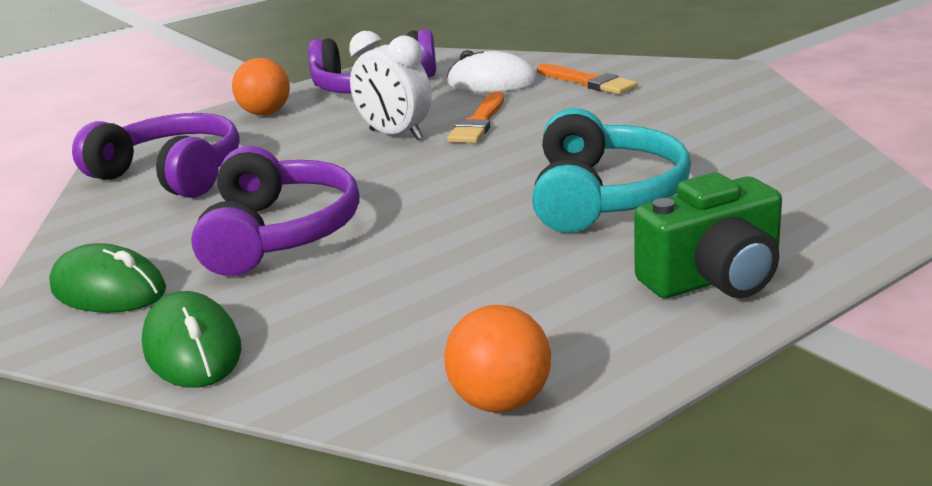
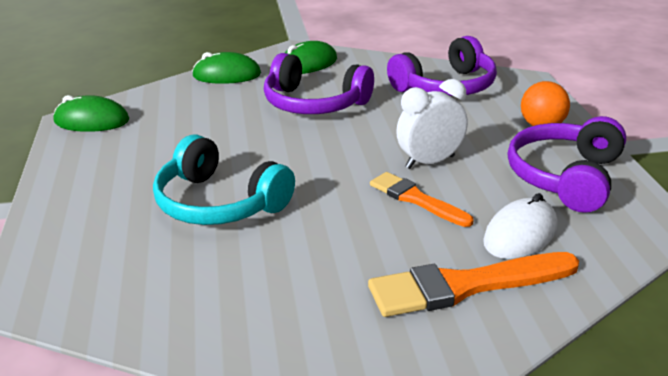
camera: 115 degrees right, 5 degrees up
orange ball [444,305,551,412] -> green mouse [54,95,129,132]
orange brush [537,64,638,94] -> orange brush [368,252,579,317], size x1.57
green camera [634,173,782,298] -> none

